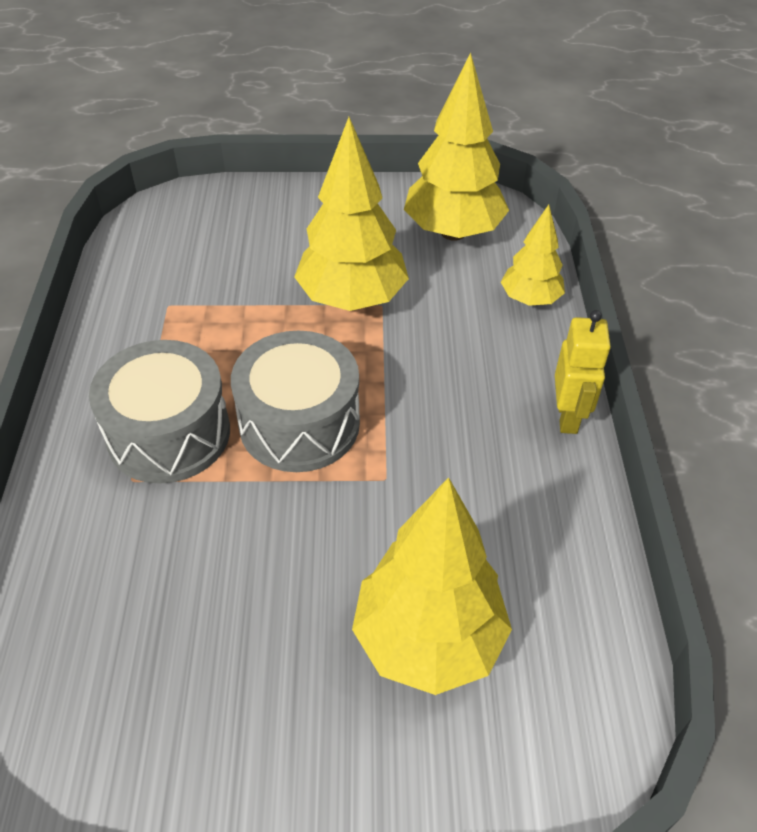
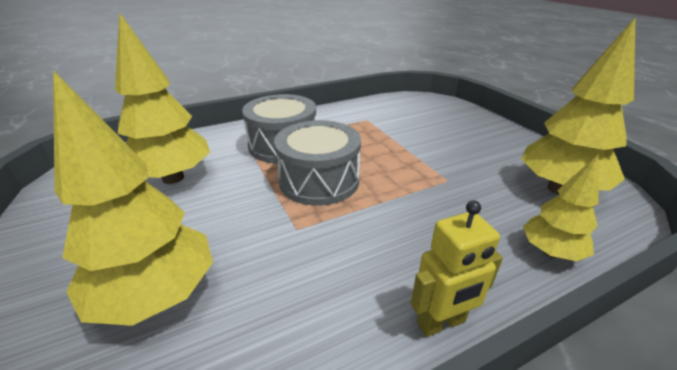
camera: 65 degrees right, 15 degrees down
yellow tree [294,117,409,311] -> yellow tree moved to [115,13,210,184]

